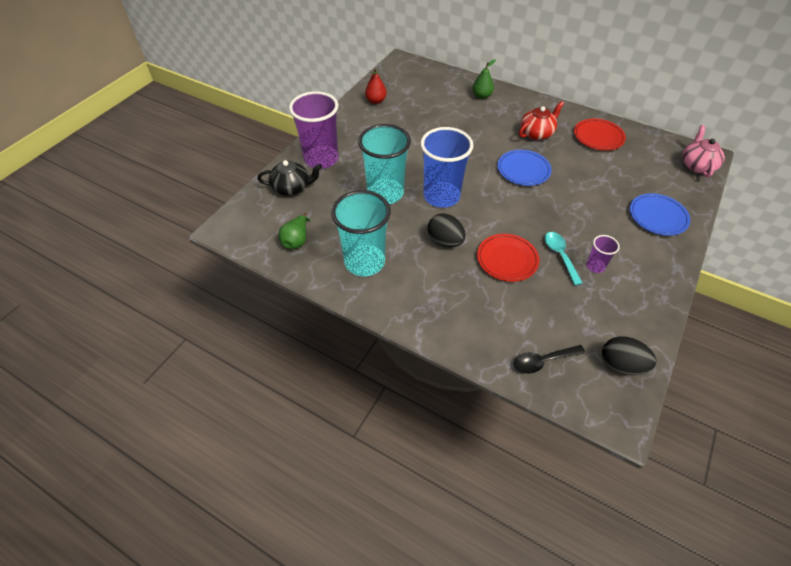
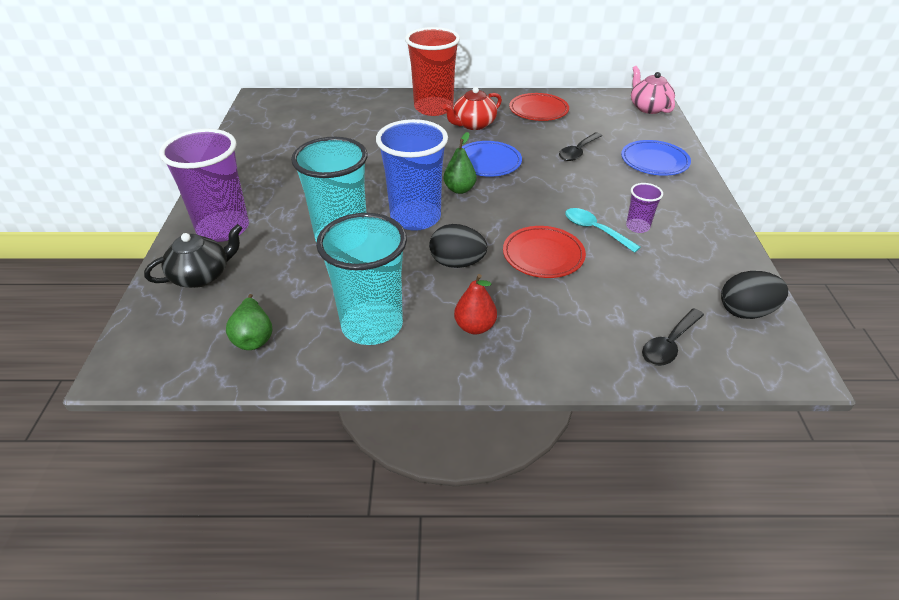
camera: 30 degrees left, 10 degrees down
red pear [365,68,387,104] -> red pear moved to [454,274,497,334]
green pear [472,59,496,99] -> green pear moved to [444,132,476,194]
red teapot [519,101,564,140] -> red teapot turned 150 degrees counterclockwise [443,87,502,130]
none -> red cup [405,27,460,116]
none -> black spoon [559,132,602,161]

